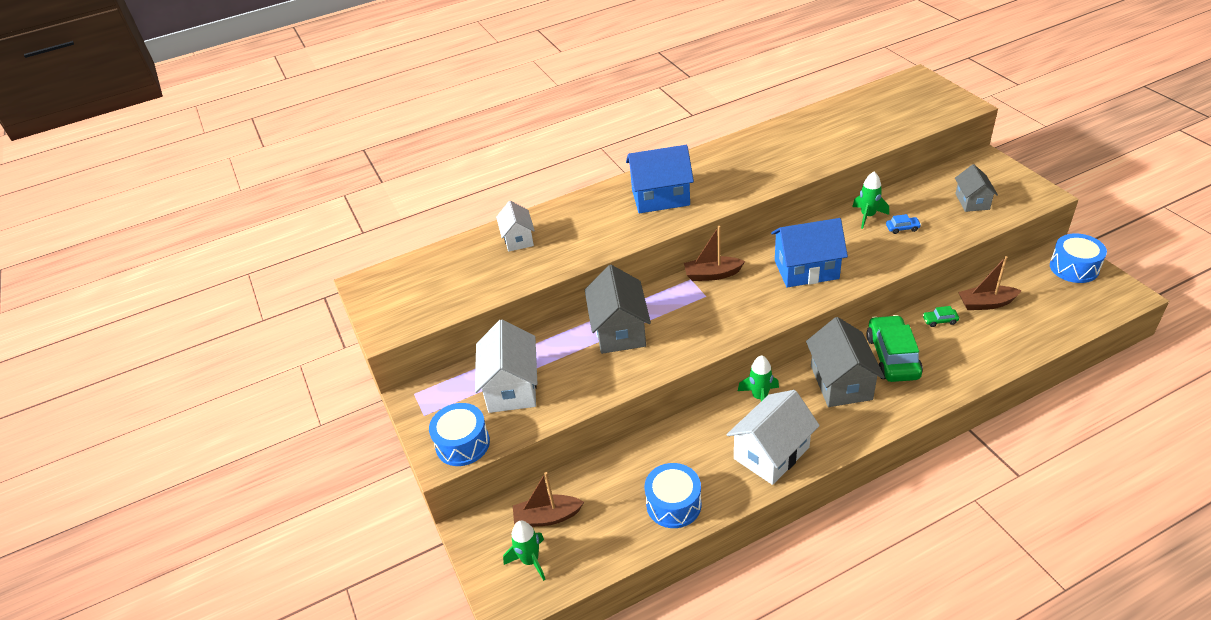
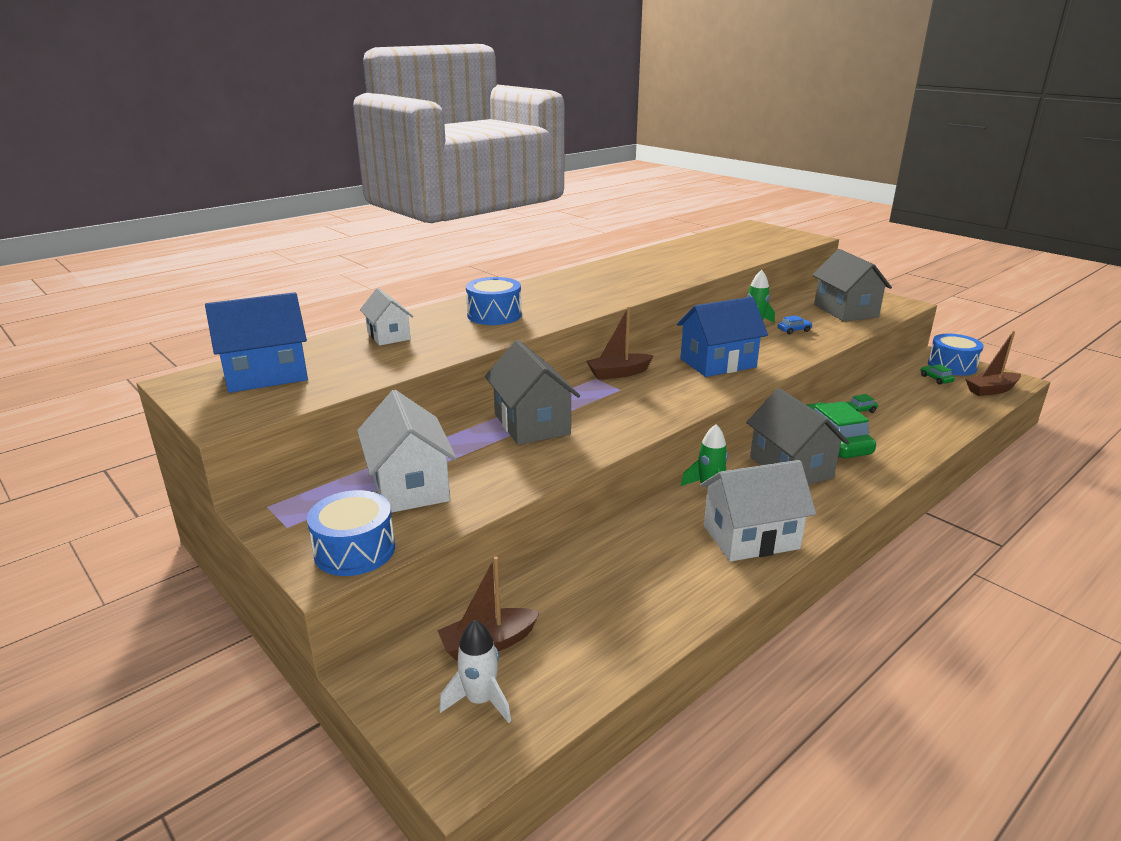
camera: 20 degrees left, 15 degrees down
green rocket [503,521,546,581] -> white rocket [439,620,511,723]
blue house [626,145,694,213] -> blue house moved to [205,292,308,393]
blue drum [645,463,701,528] -> blue drum moved to [466,277,522,325]
white house [726,390,820,485] -> white house turned 45 degrees clockwise [700,460,816,562]
grey house [955,164,998,212] -> grey house [813,249,892,321], size x1.65
brown boat [958,256,1022,310] -> brown boat moved to [965,331,1021,396]
none -> green car [921,364,955,384]

